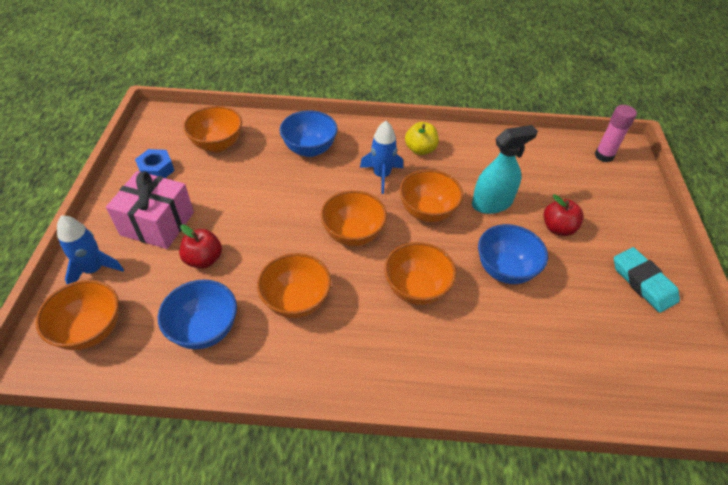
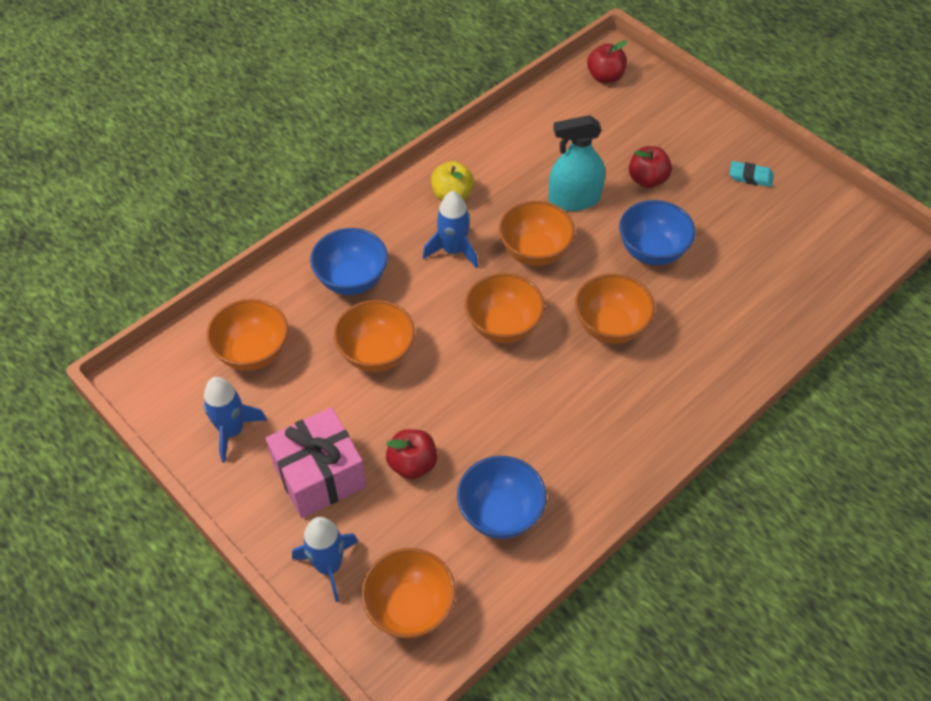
camera: 45 degrees left, 5 degrees up
blue nut [135,149,175,178] -> blue rocket [203,377,267,463]
orange bowl [257,253,331,318] -> orange bowl moved to [334,300,415,372]
turquoise spray bottle [472,125,538,214] -> turquoise spray bottle turned 120 degrees counterclockwise [548,115,605,211]
pink glue stick [595,105,637,162] -> red apple [587,40,627,83]
turquoise eraser [614,247,680,313] -> turquoise eraser [729,161,774,187], size x0.62

